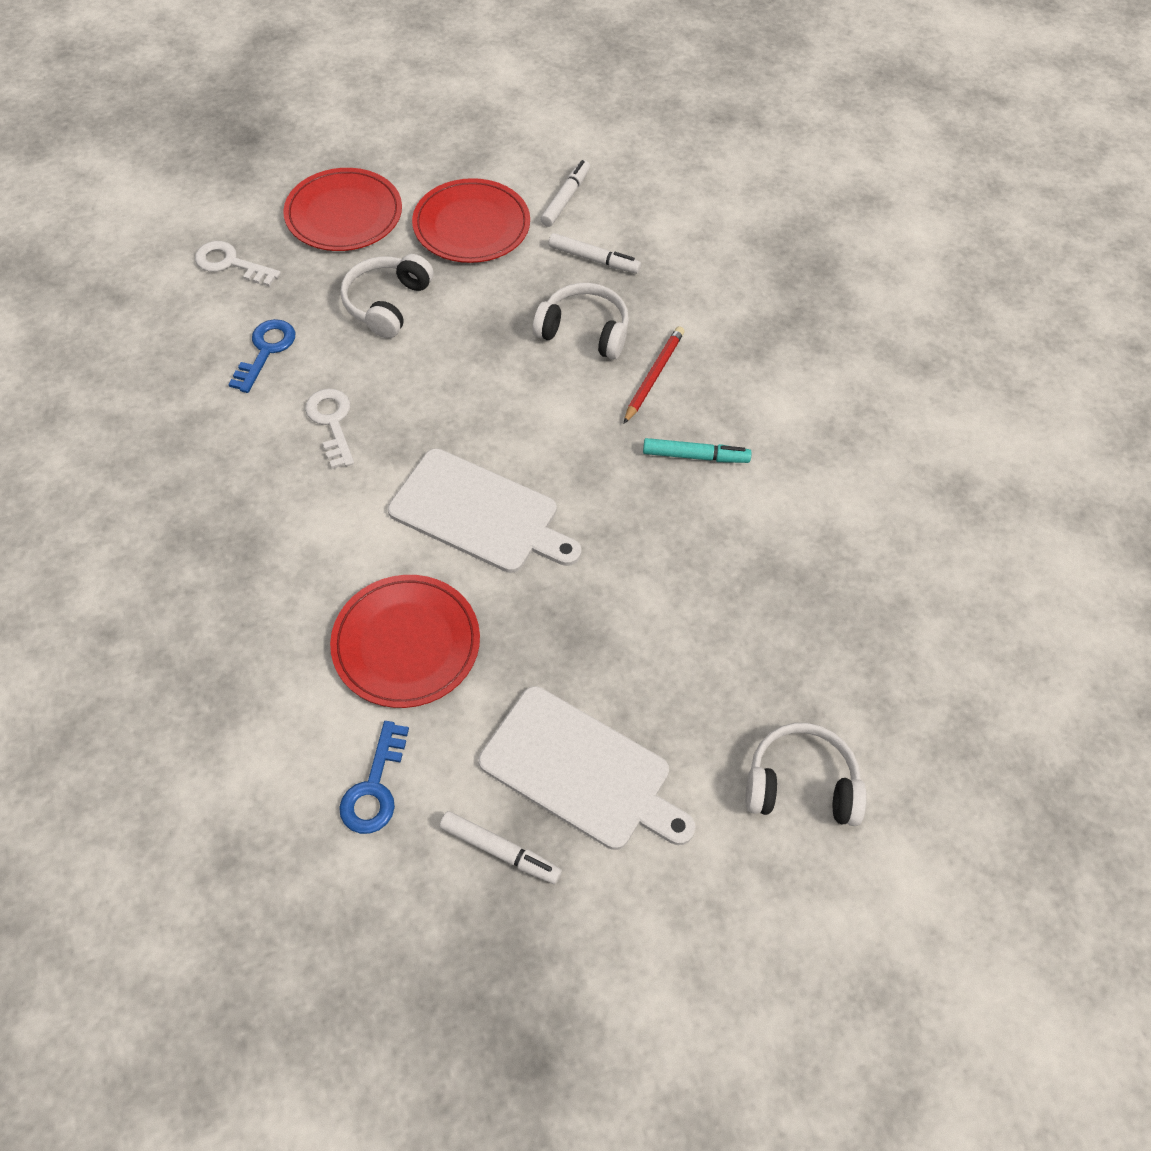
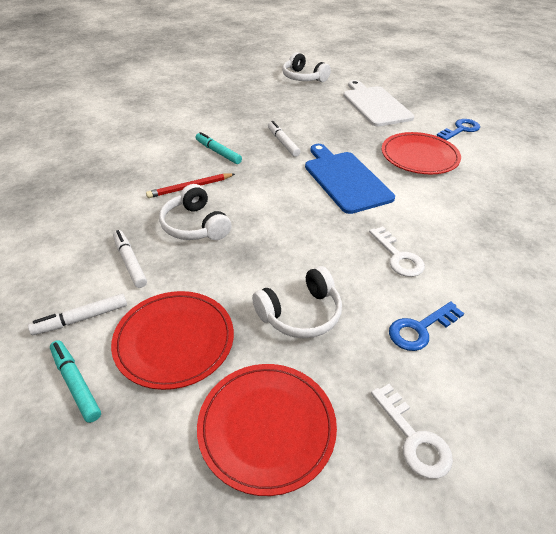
camera: 140 degrees left, 15 degrees down
white key [305,389,354,469] -> white key turned 45 degrees counterclockwise [369,226,425,277]
white cutting board [388,448,581,573] -> blue cutting board [305,144,395,214]
white marker [439,811,562,884] -> white marker moved to [268,121,300,157]
none -> turquoise marker [50,340,101,423]

